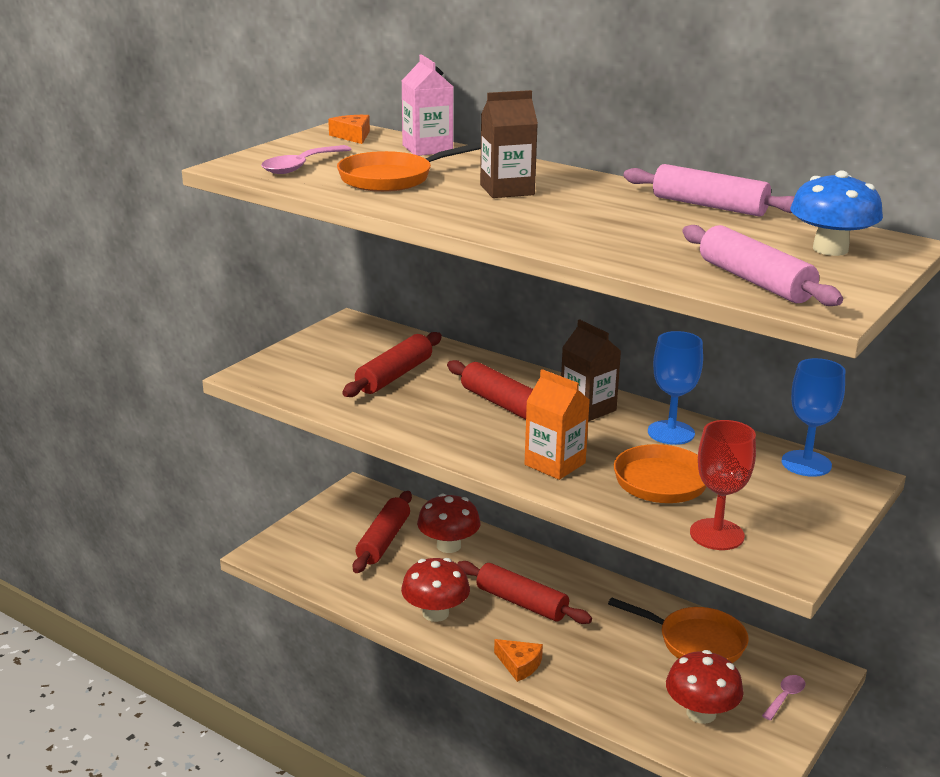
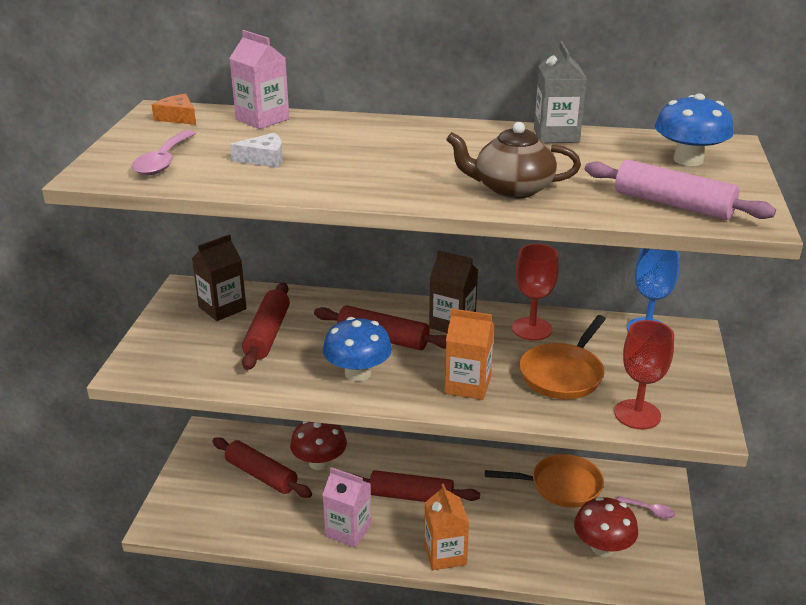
camera: 25 degrees left, 5 degrees up
orange pan [337,143,481,192] -> white cheese [230,133,283,168]
red rolling pin [353,491,412,573] -> red rolling pin turned 45 degrees counterclockwise [212,437,312,498]
red mushroom [401,558,470,622] -> pink carton [322,467,372,547]
brown carton [480,90,538,198] -> brown carton moved to [192,234,247,321]
orange cheese [494,639,543,682] -> orange carton [424,484,469,570]
pink rolling pin [623,164,795,217] -> grey carton [534,41,587,143]
blue goblet [648,331,703,445] -> red goblet [512,244,559,341]
pink spoon [762,675,805,720] -> pink spoon turned 105 degrees clockwise [616,496,675,519]
none -> blue mushroom [323,317,392,382]
none -> brown teapot [446,122,581,199]

